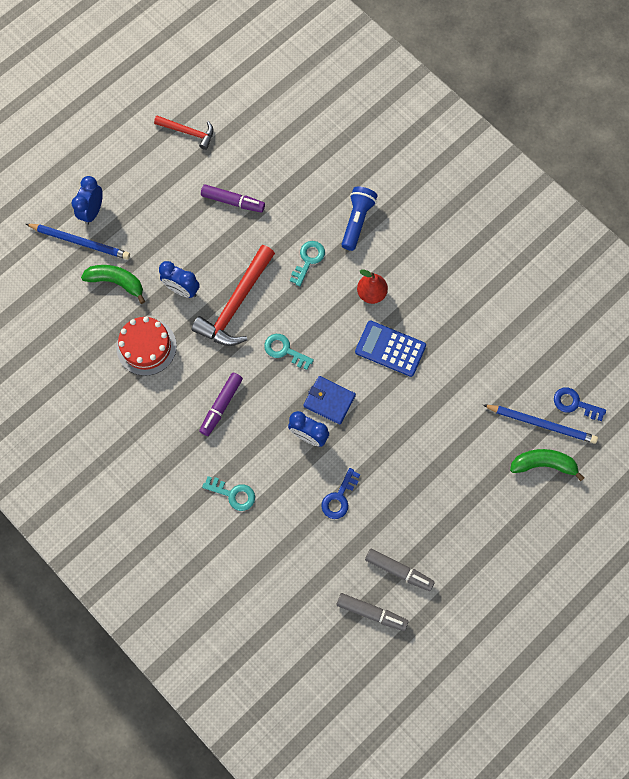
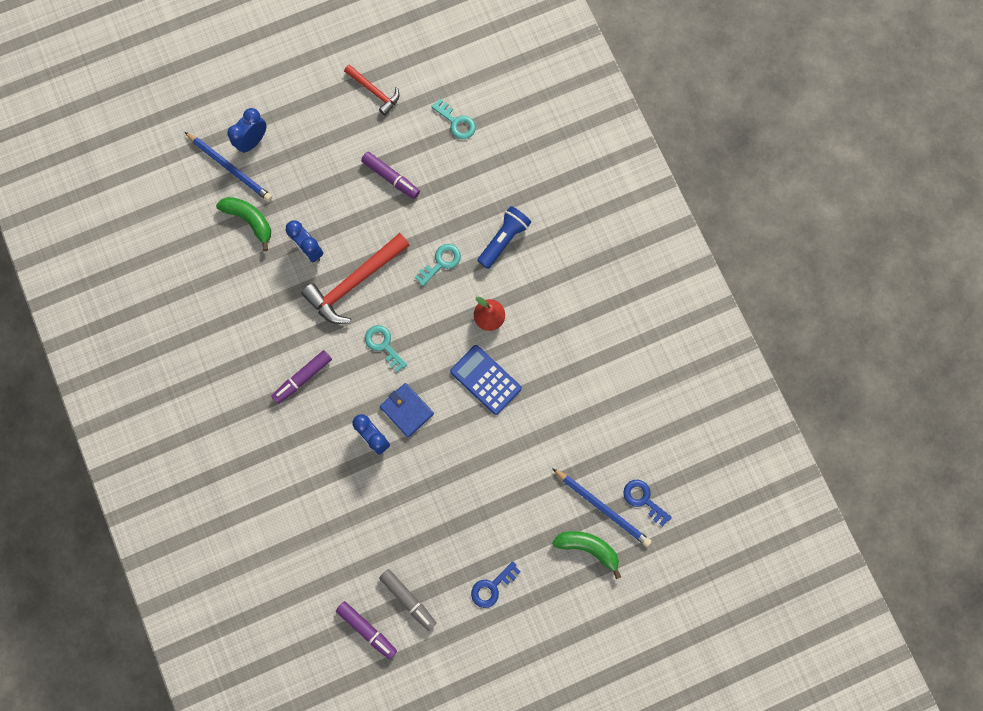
camera: 20 degrees right, 5 degrees up
red cake [117,317,177,376] -> none
turquoise key [202,476,255,511] -> turquoise key moved to [431,99,476,139]
blue key [321,468,360,519] -> blue key moved to [471,561,521,608]
grey marker [336,593,408,631] -> purple marker [336,601,397,660]

